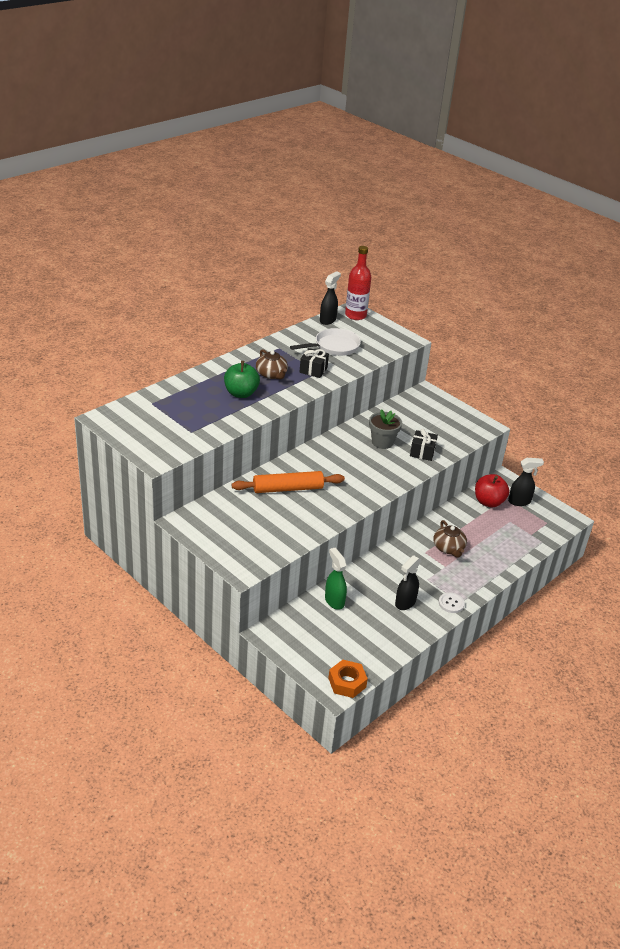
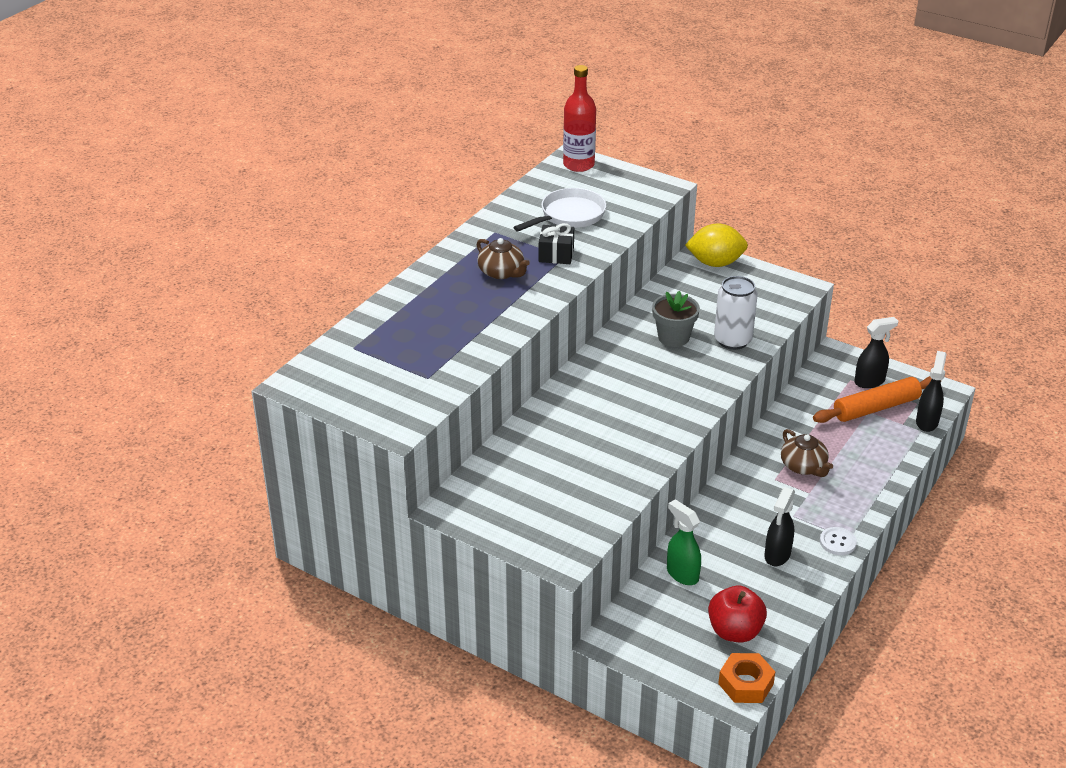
camera: 10 degrees left, 0 degrees up
green apple [224,361,260,398] -> none
orange rolling pin [232,471,345,493] -> orange rolling pin moved to [813,376,932,423]
black spray bottle [320,271,341,325] -> black spray bottle moved to [916,351,947,432]
black gift [410,429,438,461] -> white can [714,276,758,350]
red apple [475,474,509,507] -> red apple moved to [708,586,767,642]
none -> yellow lemon [685,223,748,267]

